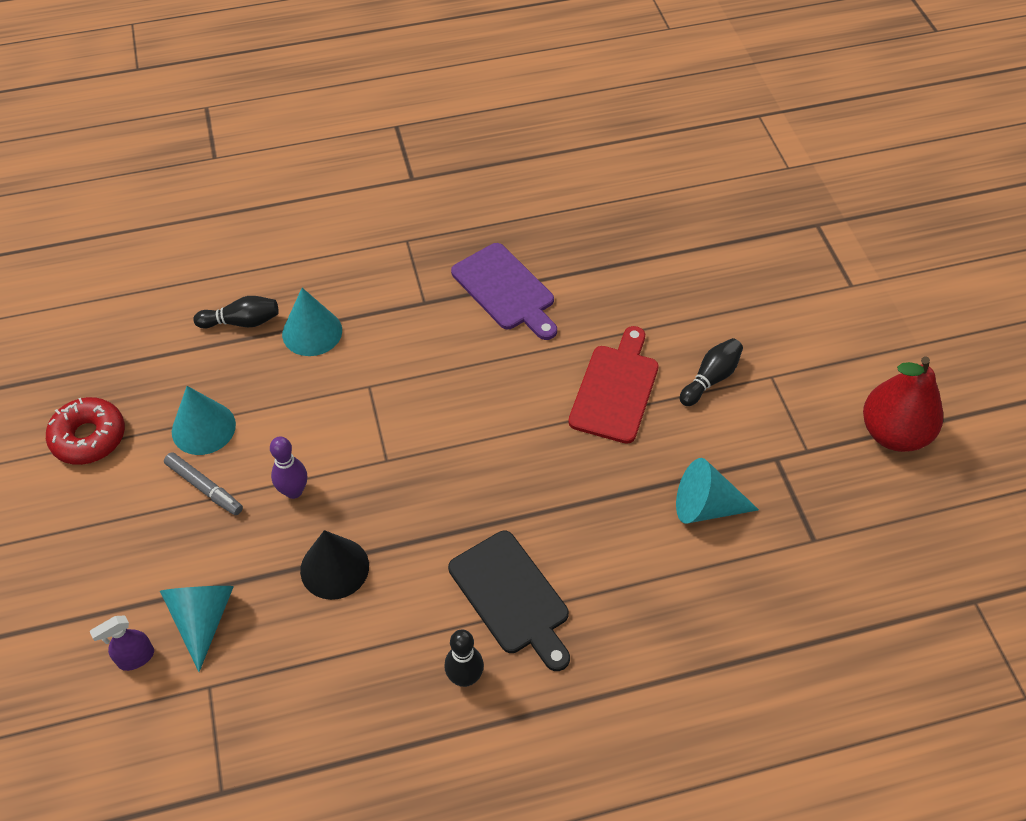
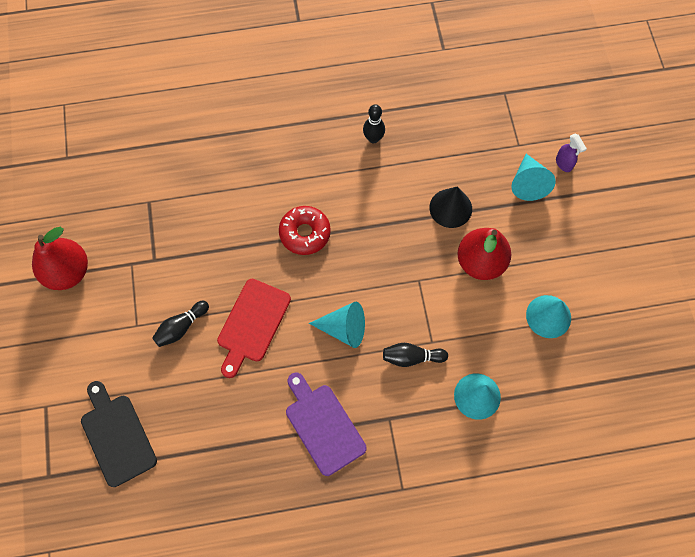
camera: 175 degrees left, 15 degrees up
red donut [46,397,125,465] -> red donut moved to [279,206,331,255]
purple spray bottle [90,616,154,671] -> purple spray bottle turned 90 degrees clockwise [556,134,587,172]
grey marker [164,452,243,515] -> none
black bowling pin [193,296,279,328] -> black bowling pin moved to [383,343,448,367]
purple bowling pin [270,436,307,499] -> red pear [457,228,511,280]
black cutting board [448,531,570,671] -> black cutting board moved to [81,381,157,487]
turquoise cone [676,458,759,523] -> turquoise cone moved to [309,302,365,348]

